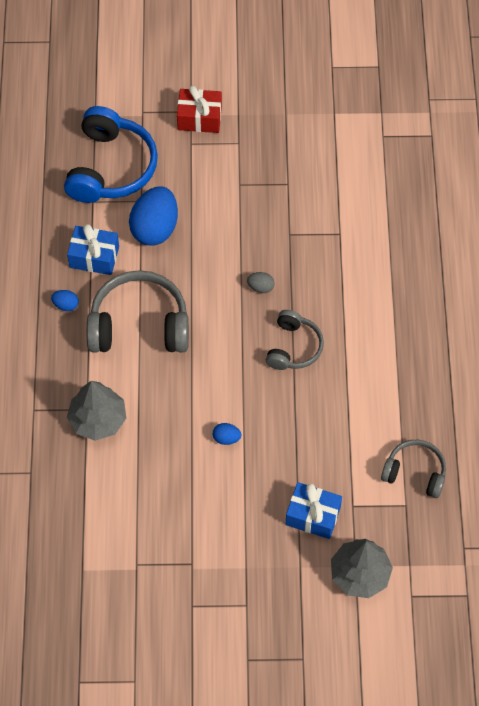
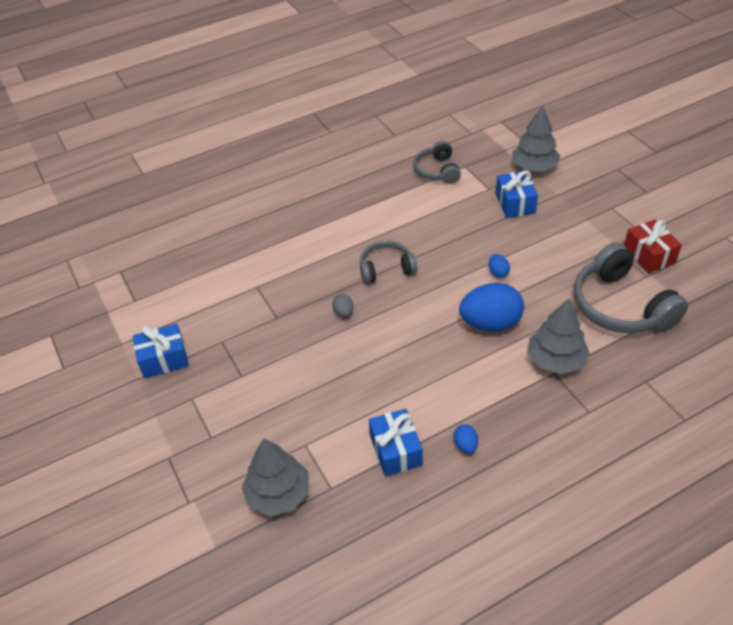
camera: 115 degrees left, 15 degrees down
blue headphones [64,106,158,203] -> grey tree [242,438,309,516]
grey headphones [87,270,189,353] -> grey headphones moved to [574,242,688,333]
blue egg [129,187,178,246] -> blue egg moved to [459,283,524,332]
red gift [177,85,222,133] -> red gift moved to [624,220,682,274]
none -> blue gift [133,324,189,378]

